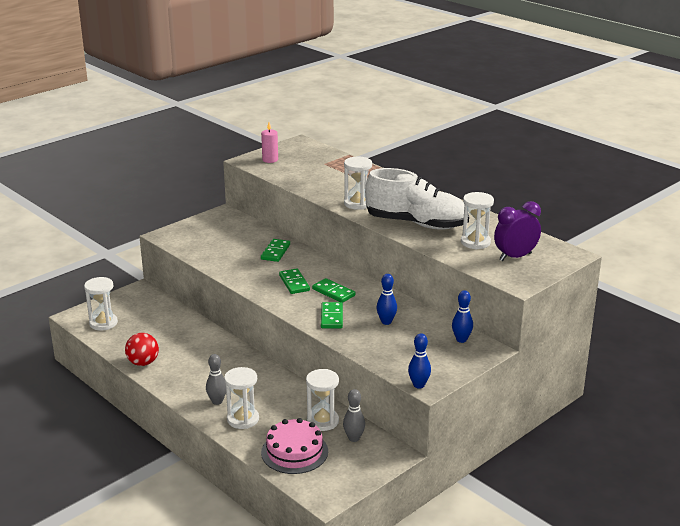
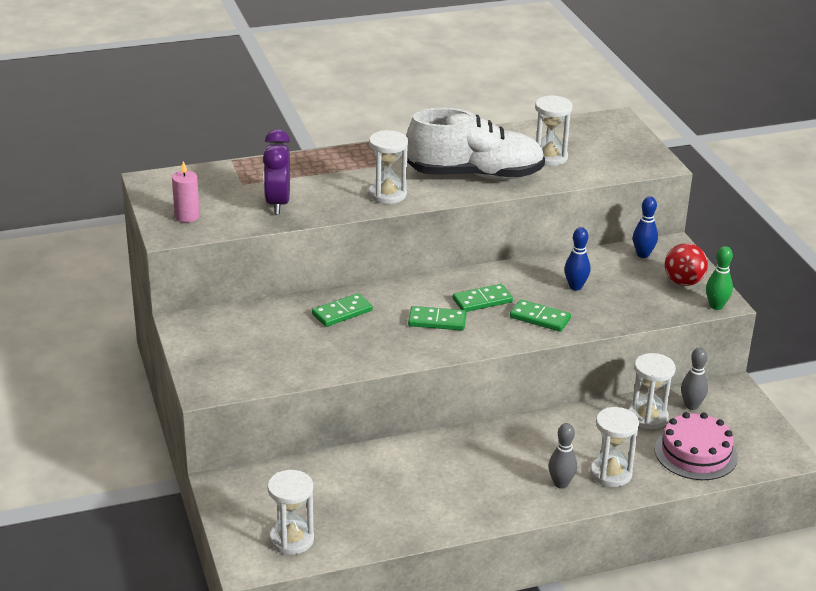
camera: 65 degrees left, 5 degrees up
red ball [125,333,159,366] -> red ball moved to [665,243,708,286]
green domino [261,239,290,262] -> green domino turned 75 degrees counterclockwise [312,293,373,327]
white shoe [365,168,469,229] -> white shoe turned 45 degrees clockwise [406,108,545,180]
blue bowling pin [408,333,431,389] -> green bowling pin [706,246,733,310]
purple clock [494,201,541,261] -> purple clock moved to [263,129,290,214]

